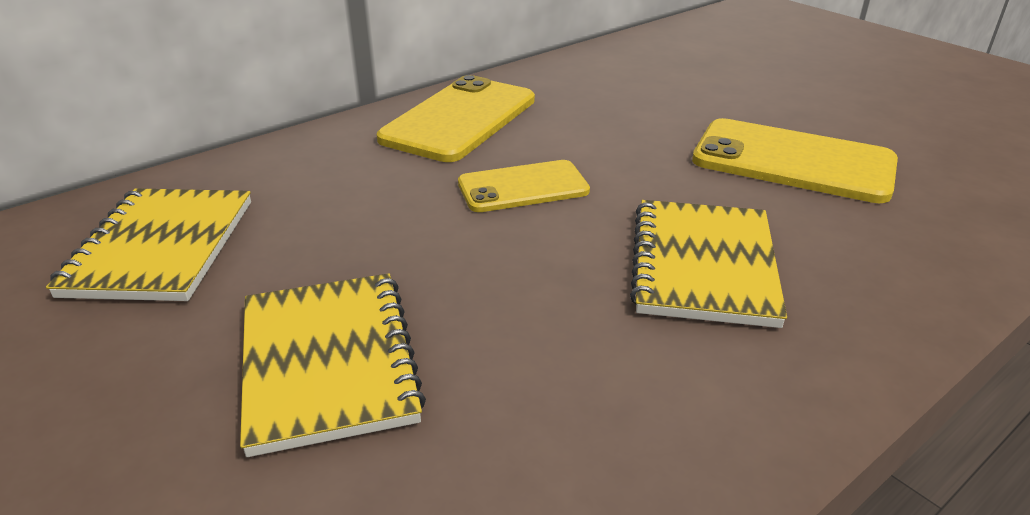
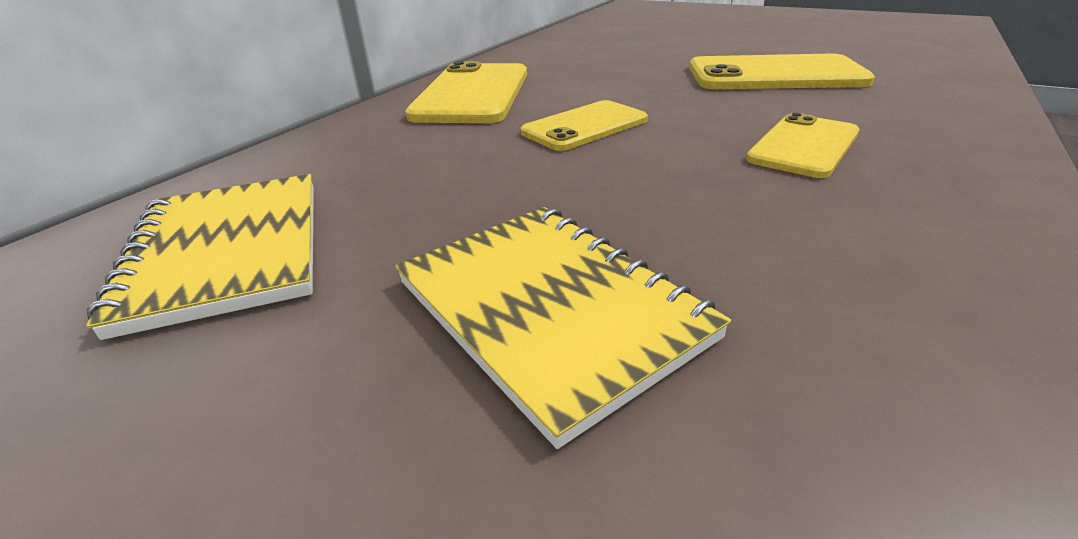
camera: 20 degrees left, 0 degrees up
yellow notebook [630,200,787,328] -> yellow phone [746,113,859,178]

